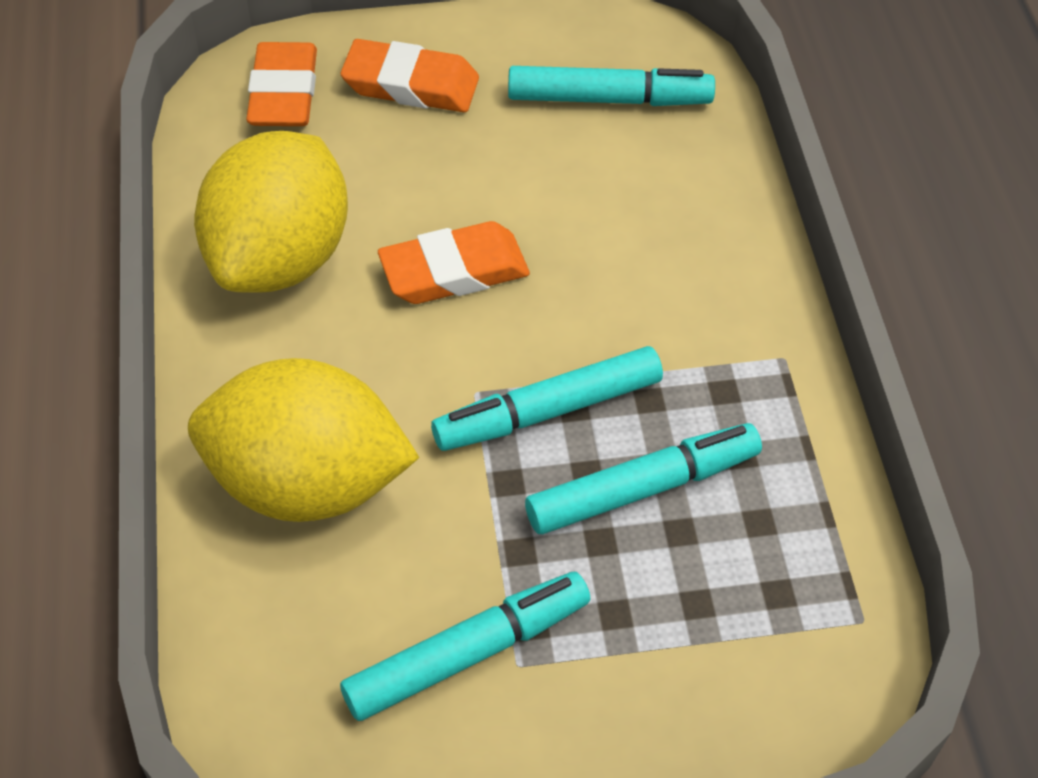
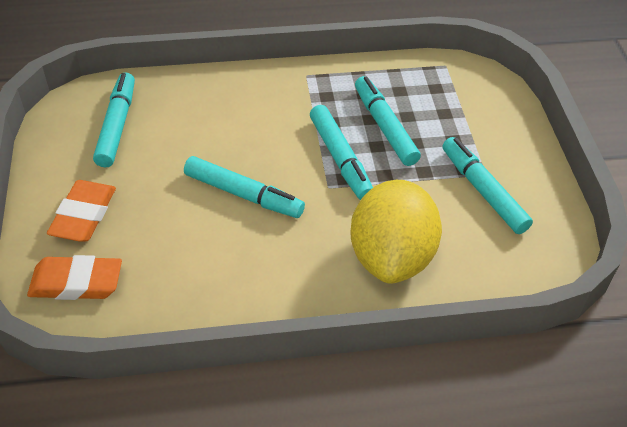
camera: 90 degrees left, 5 degrees down
yellow lemon [194,131,348,293] -> none
orange eraser [378,221,530,304] -> turquoise marker [184,156,305,218]

